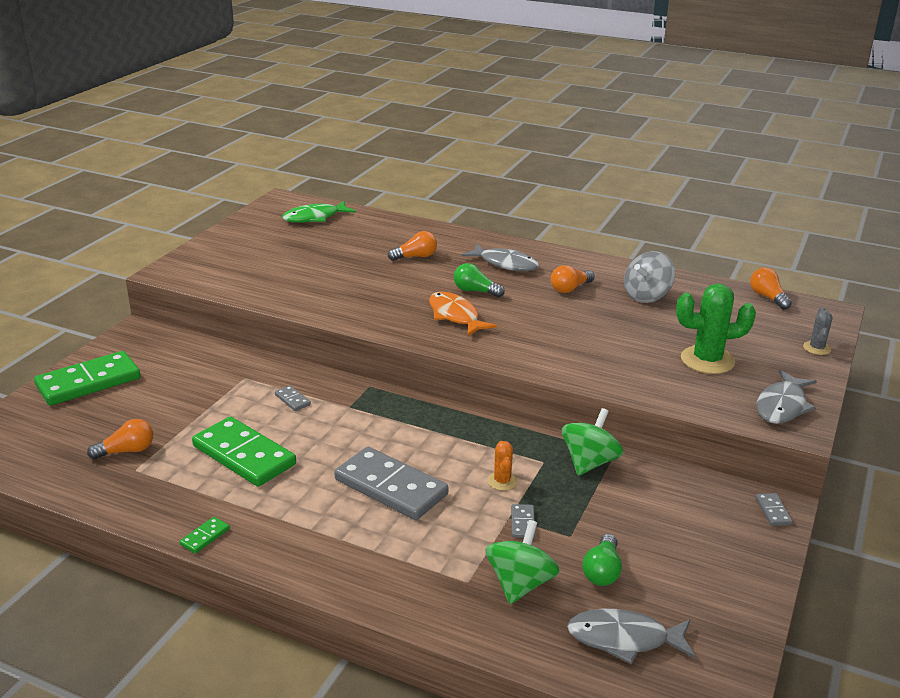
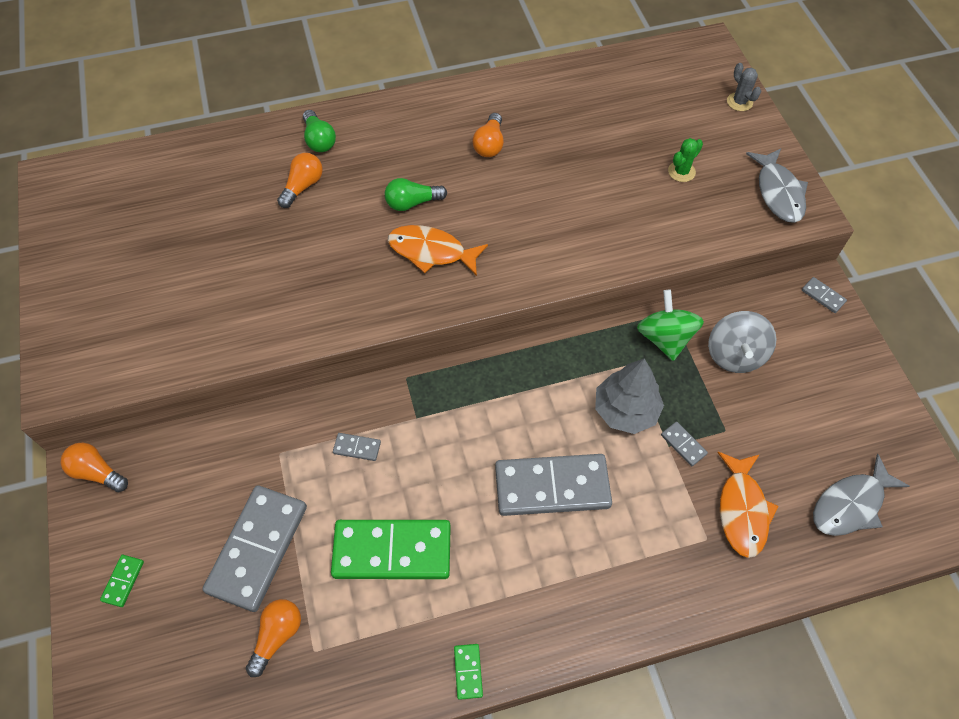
camera: 40 degrees left, 30 degrees up
green domino [34,351,141,406] -> green domino [100,555,144,607], size x0.41
green fish [282,201,356,223] -> none
grey fish [461,244,539,271] -> none
green spinning top [485,520,560,604] -> orange fish [717,452,779,558]
orange cactus [487,441,518,491] -> grey tree [595,359,664,434]
green light bulb [582,534,622,586] -> green light bulb moved to [303,110,336,152]
grey spinning top [624,251,675,303] -> grey spinning top moved to [708,311,777,373]
green cactus [676,283,756,374] -> green cactus [668,138,703,182], size x0.51
orange light bulb [750,268,792,310] -> orange light bulb moved to [61,443,128,492]
none -> grey domino [203,485,307,612]

